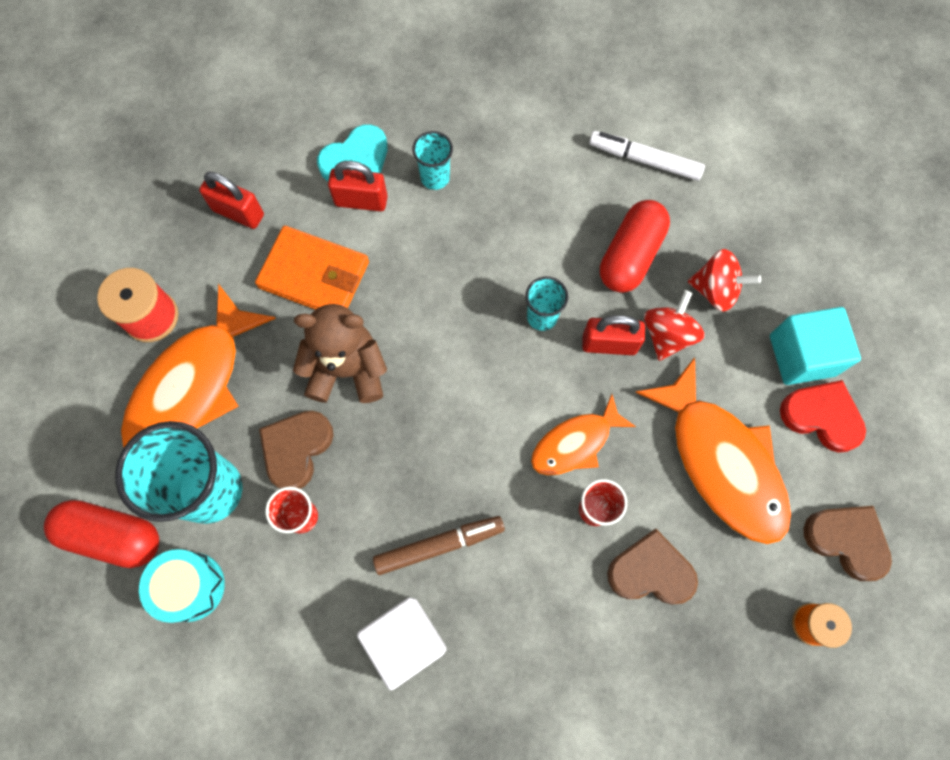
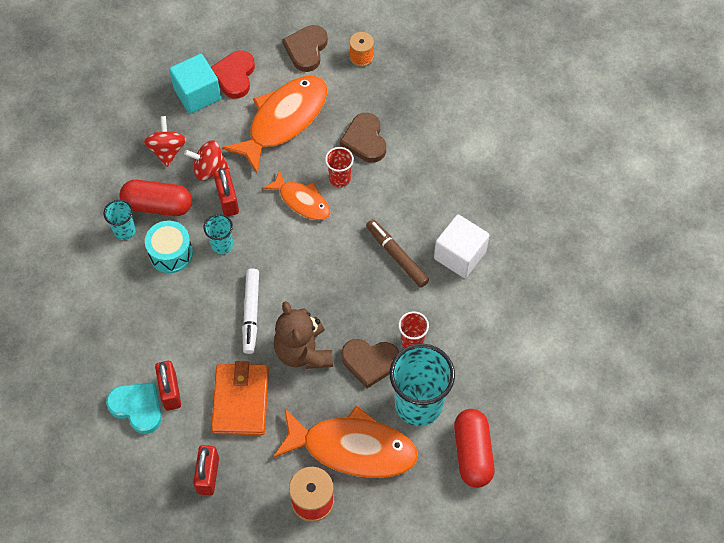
camera: 110 degrees left, 10 degrees down
turquoise drum [139,549,225,623] -> turquoise drum moved to [145,220,193,273]
turquoise cup [412,131,453,190] -> turquoise cup moved to [104,200,136,240]
white marker [589,131,705,181] -> white marker moved to [242,268,259,354]

